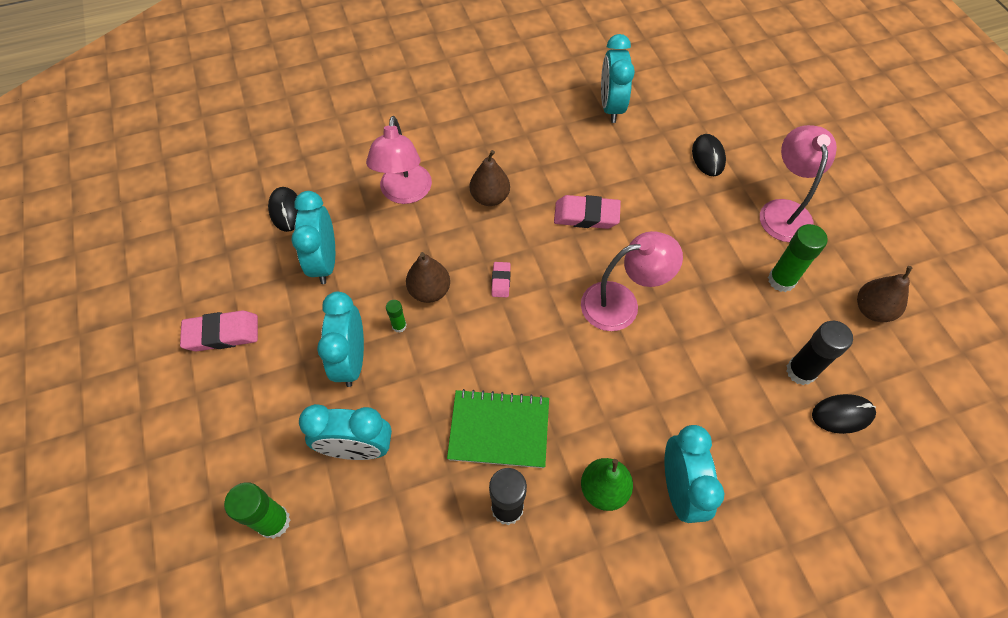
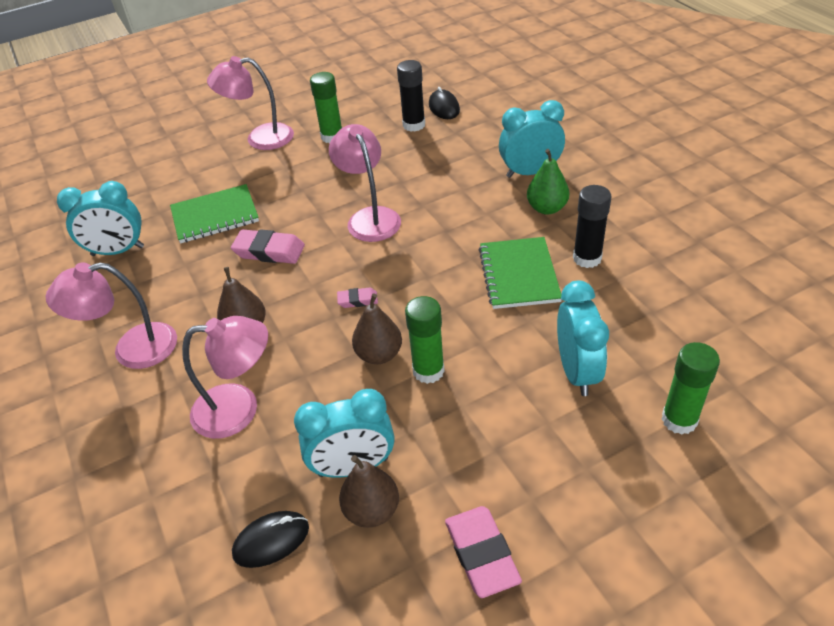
camera: 95 degrees left, 15 degrees down
turquoise clock [317,292,364,387] -> none
green glue stick [386,300,407,333] -> green glue stick [405,296,445,384], size x1.93
pink eraser [554,195,621,229] -> pink eraser turned 75 degrees counterclockwise [231,229,305,264]
black mouse [692,134,726,176] -> none
brown pear [857,266,913,322] -> brown pear moved to [339,455,399,528]
none -> pink lamp [46,263,177,369]
none -> green notebook [170,184,259,243]

